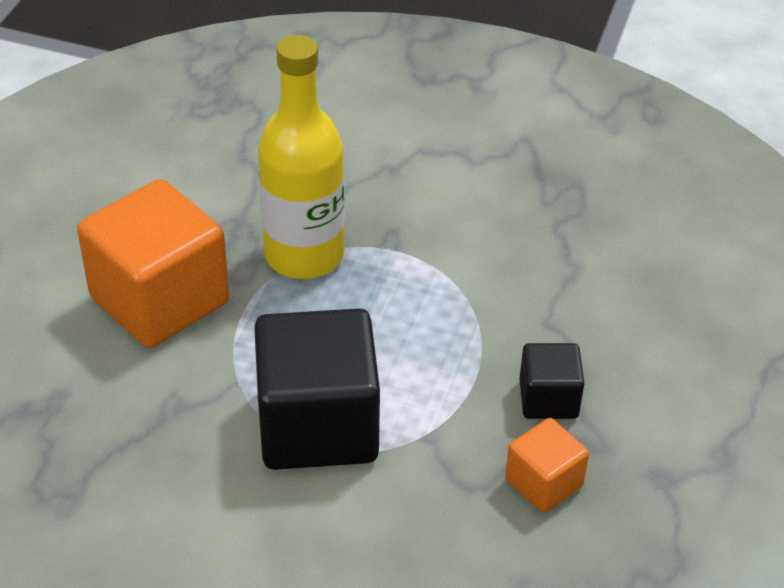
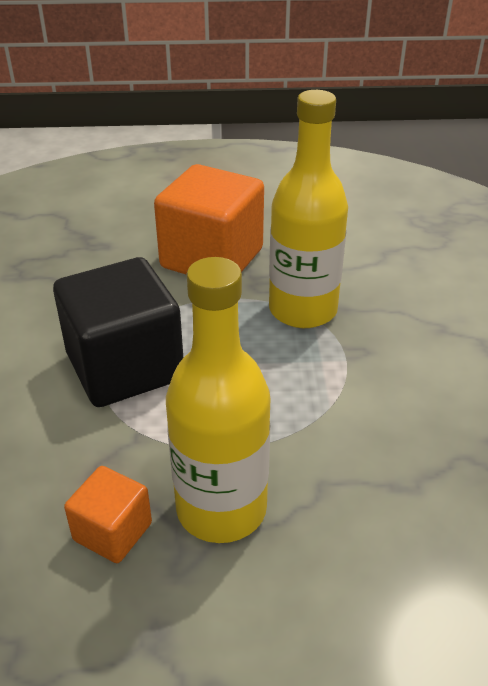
camera: 70 degrees right, 5 degrees down
black cube [519,343,584,419] -> yellow bottle [166,257,271,543]

